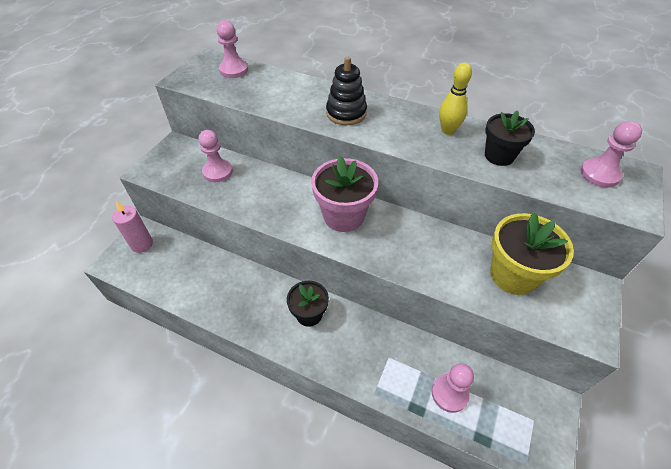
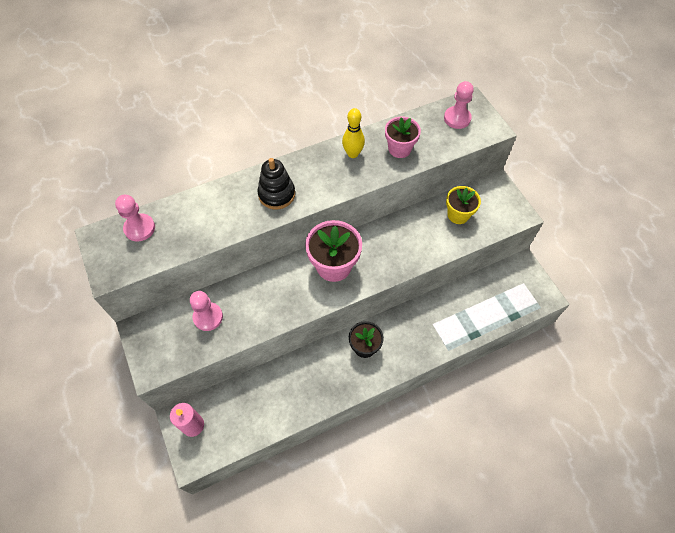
camera: 50 degrees left, 10 degrees up
pink pawn [432,363,474,413] -> none
black flower pot [485,110,535,166] -> pink flower pot [385,117,421,158]
yellow flower pot [490,213,574,295] -> yellow flower pot [446,186,481,224], size x0.65

